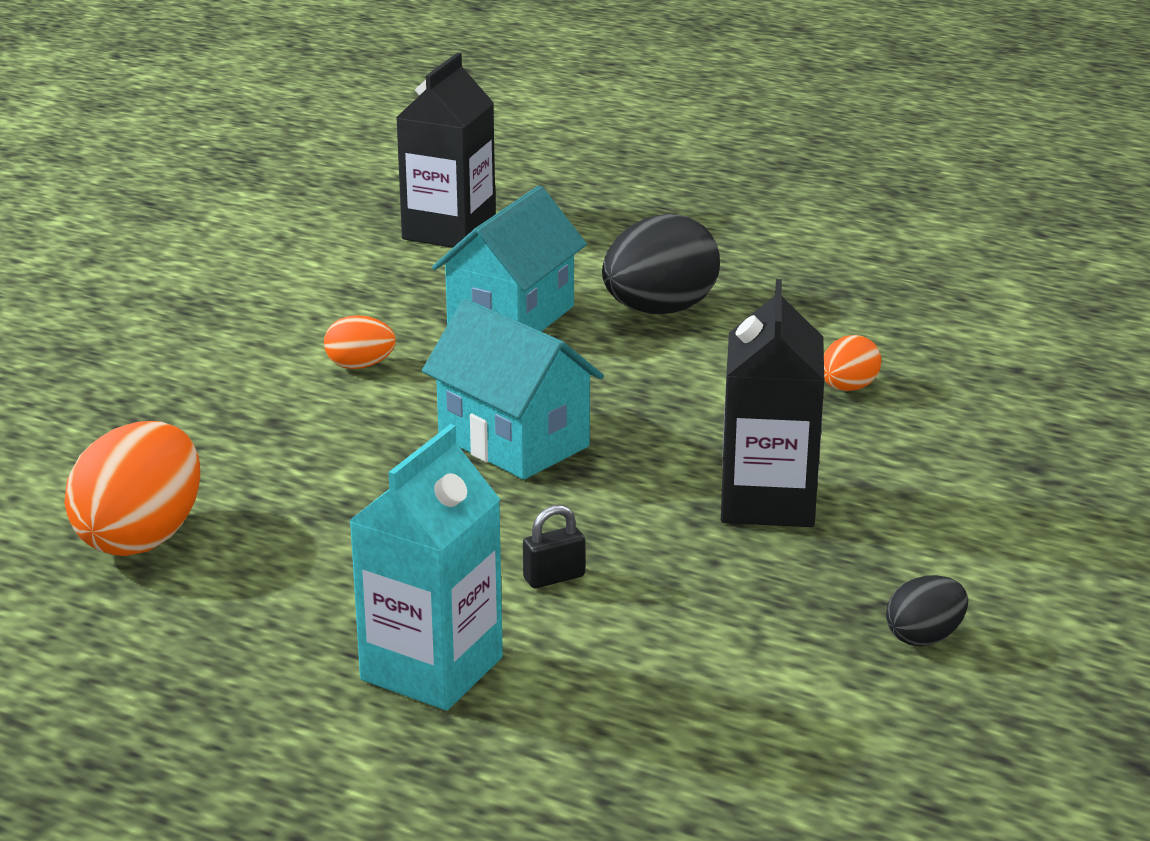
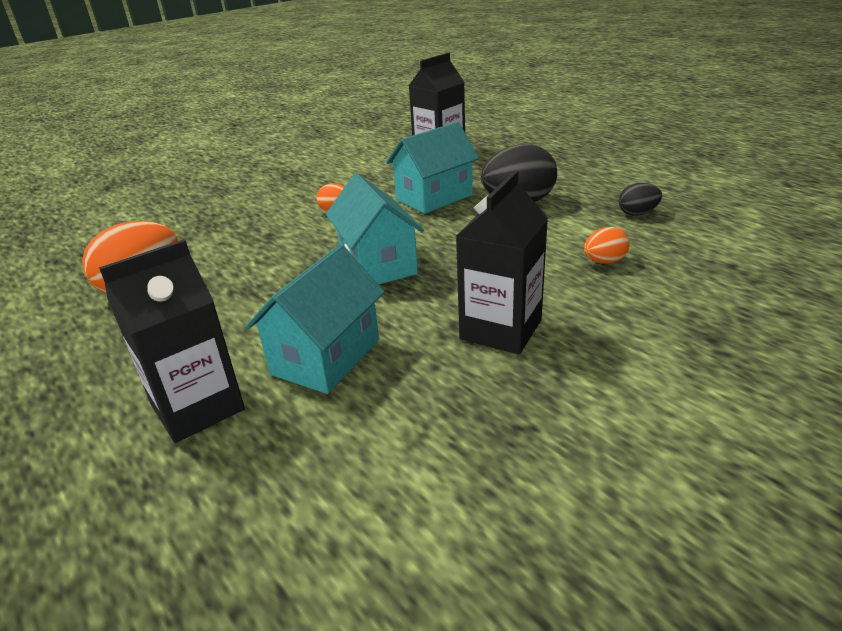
camera: 25 degrees right, 5 degrees up
turquoise carton [349,424,503,711] -> black carton [99,239,245,443]
black padlock [523,505,585,588] -> turquoise house [246,244,385,394]
black egg [886,575,968,646] -> black egg moved to [619,183,662,216]

